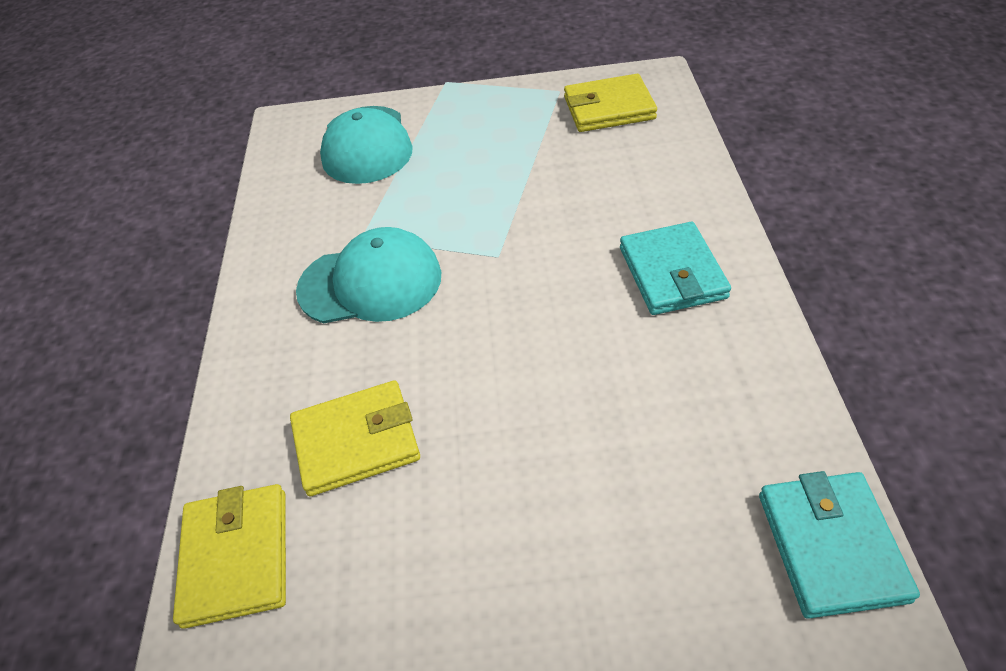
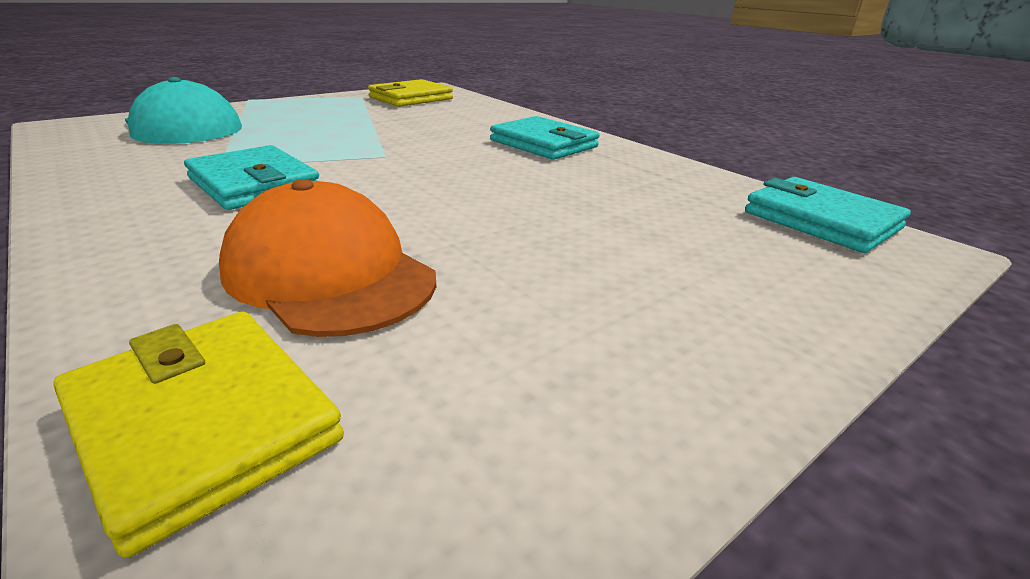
camera: 40 degrees left, 20 degrees down
yellow wallet [290,380,420,496] -> orange cap [219,179,436,337]
turquoise cap [296,227,441,323] -> turquoise wallet [184,145,319,210]

